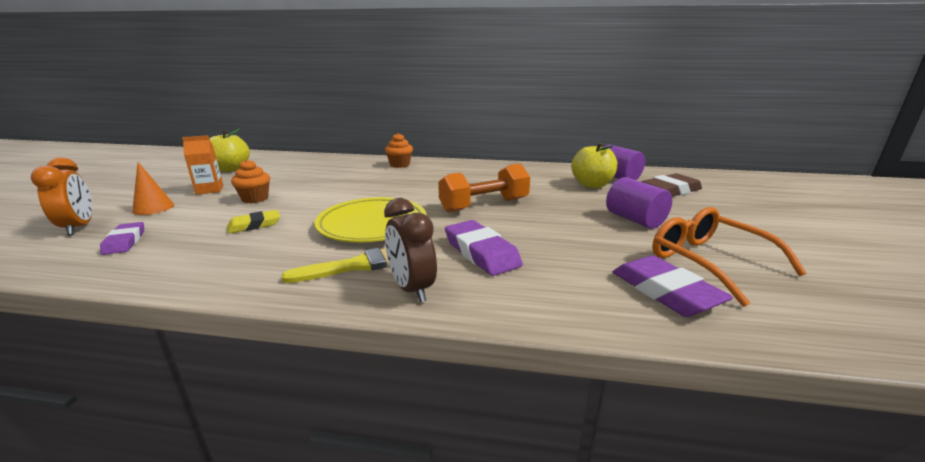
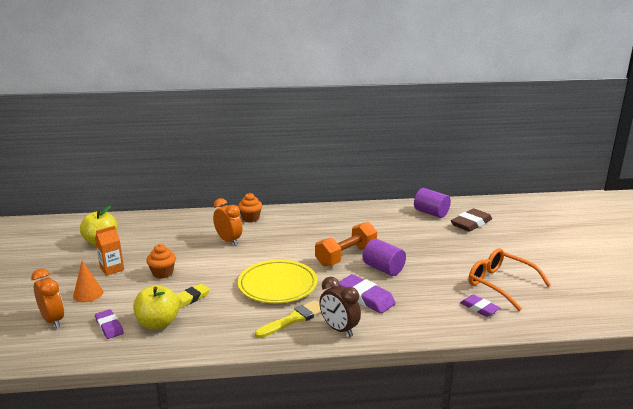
camera: 15 degrees left, 0 degrees up
yellow apple [571,142,618,188] -> yellow apple moved to [133,285,180,330]
purple cylinder [606,177,672,229] -> purple cylinder moved to [363,239,406,276]
purple eraser [613,255,733,317] -> purple eraser [460,294,500,317], size x0.63
none -> orange clock [213,198,242,245]

